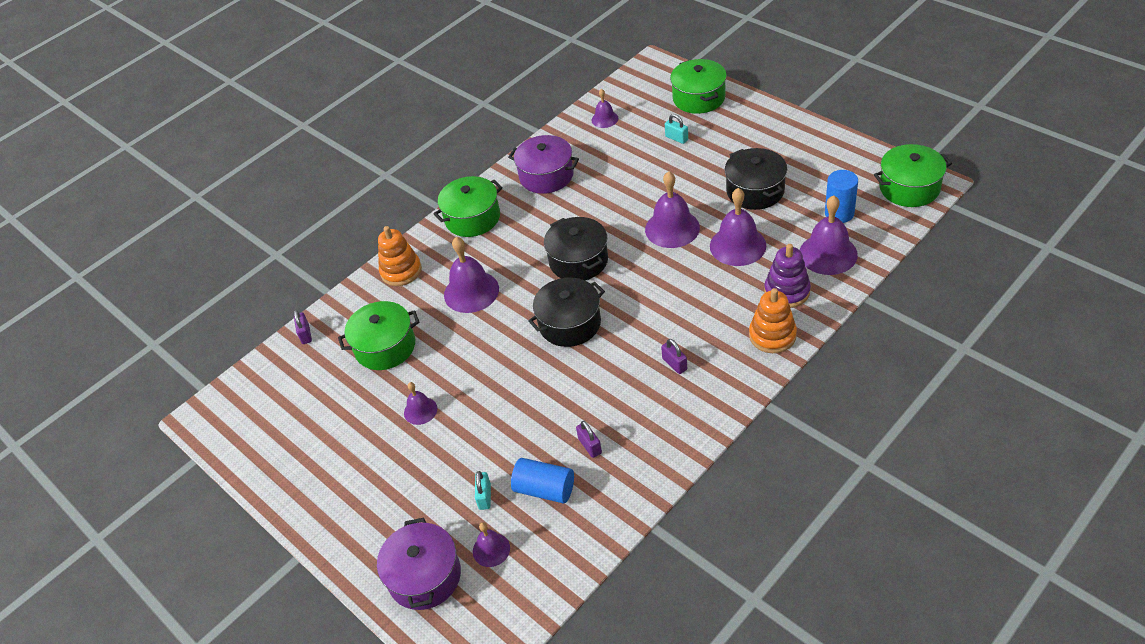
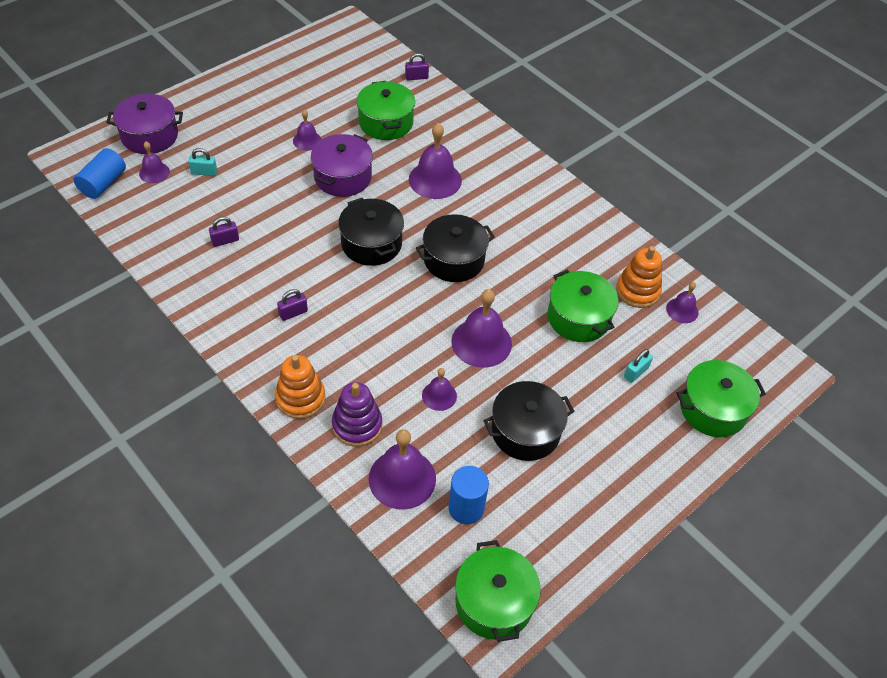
camera: 85 degrees right, 5 degrees up
orange stacking toy [378,226,422,286] -> orange stacking toy moved to [616,246,662,308]
green pot [433,176,503,237] -> green pot moved to [548,269,618,342]
purple pot [508,135,579,194] -> purple pot moved to [311,134,373,197]
blue cylinder [511,458,574,504] -> blue cylinder moved to [74,148,126,199]
purple bell [710,188,766,266] -> purple bell [422,368,457,411], size x0.55

